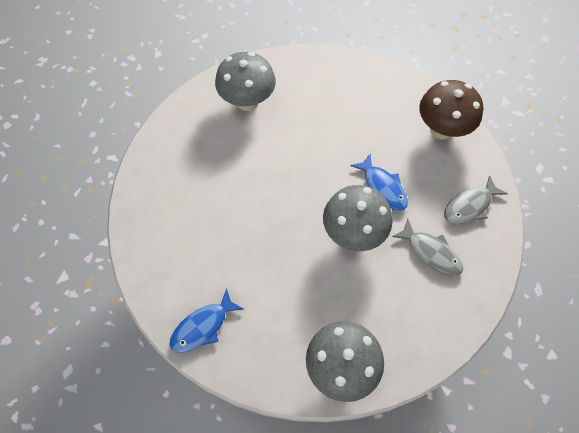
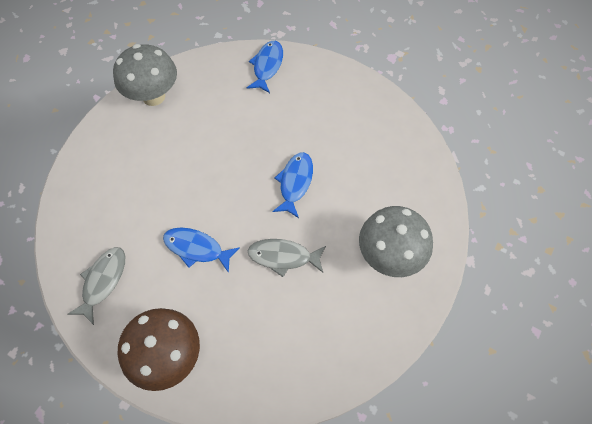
camera: 145 degrees right, 0 degrees up
grey mushroom [323,185,392,251] -> none
grey fish [392,219,463,276] -> grey fish moved to [248,239,326,277]
none -> blue fish [272,152,313,218]

